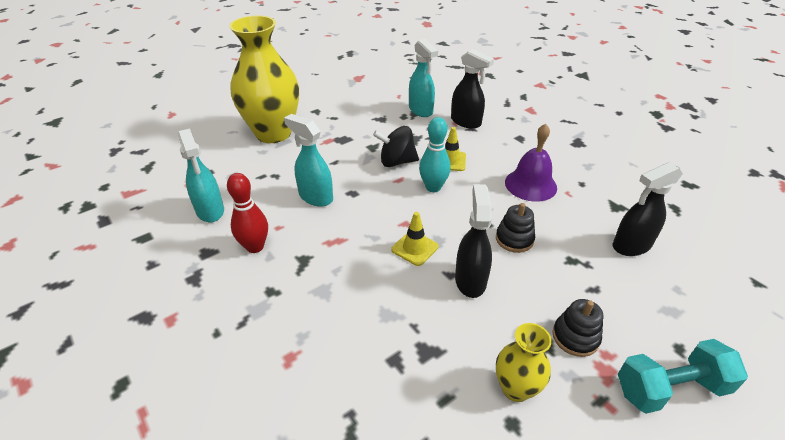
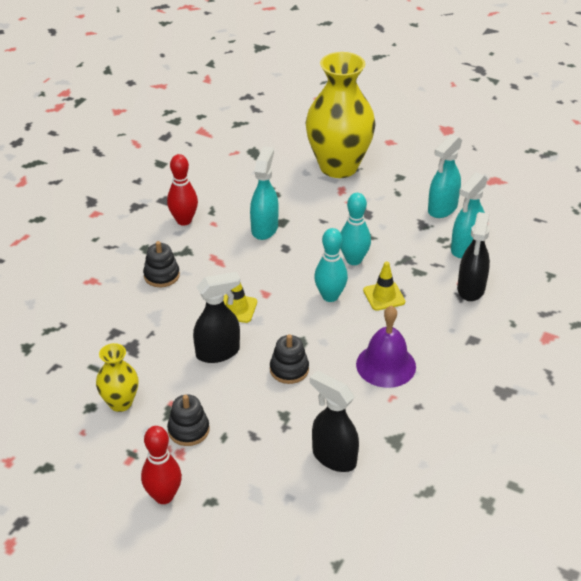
camera: 65 degrees right, 0 degrees up
turquoise spray bottle [178,129,224,222] -> turquoise spray bottle moved to [428,134,462,218]
black spinning top [373,126,419,167] -> turquoise bowling pin [340,193,371,265]
turquoise dumbbell [618,339,748,414] -> red bowling pin [141,426,182,504]
none -> black stacking toy [143,241,180,287]

